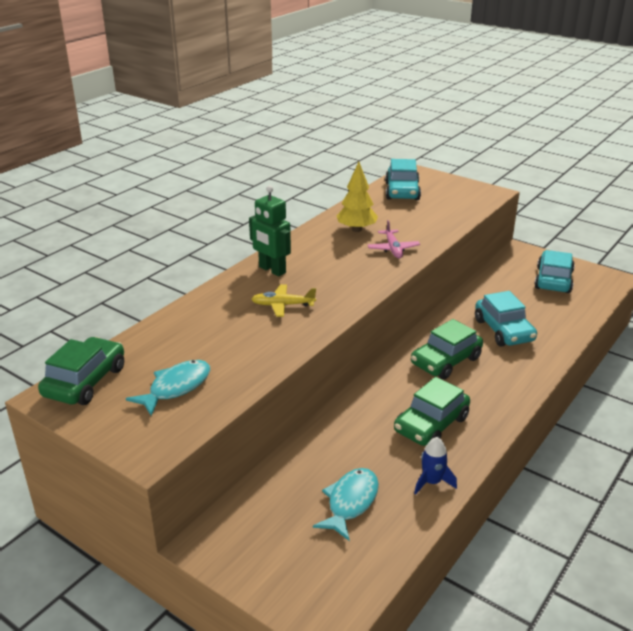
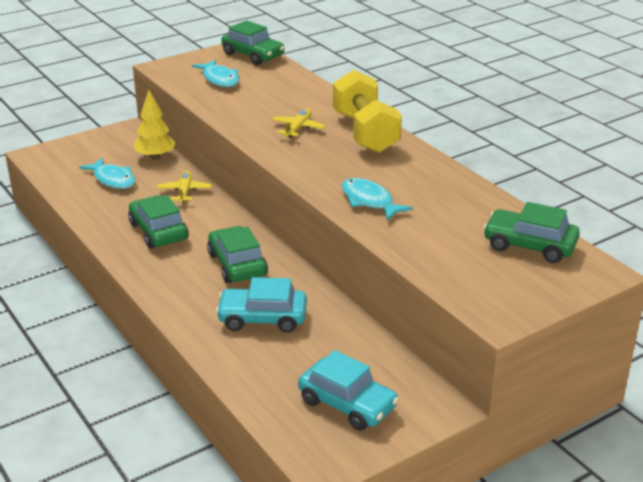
camera: 110 degrees right, 0 degrees up
green robot [249,185,291,277] -> yellow dumbbell [333,70,402,153]
yellow tree [337,162,378,232] -> yellow tree moved to [133,90,176,159]
pink plane [368,220,420,259] -> turquoise fish [342,178,413,221]
turquoise car [385,159,421,200] -> green car [483,202,580,263]
blue rocket [414,437,457,495] -> none
none -> yellow plane [157,170,212,203]

